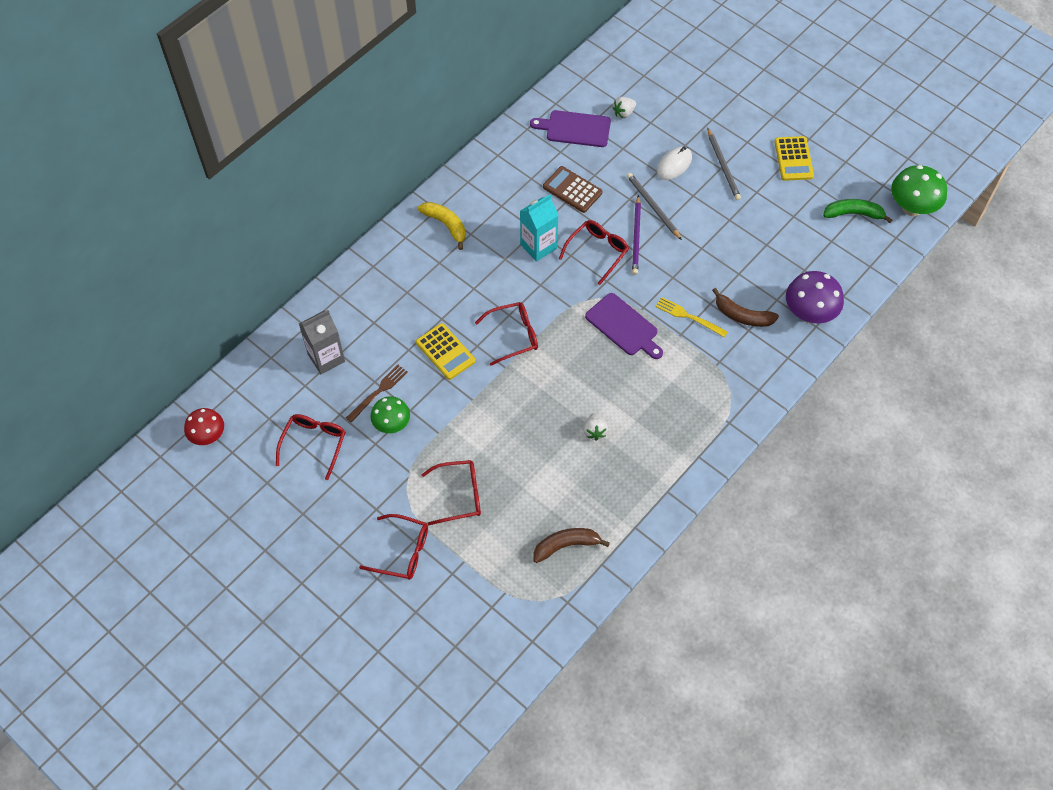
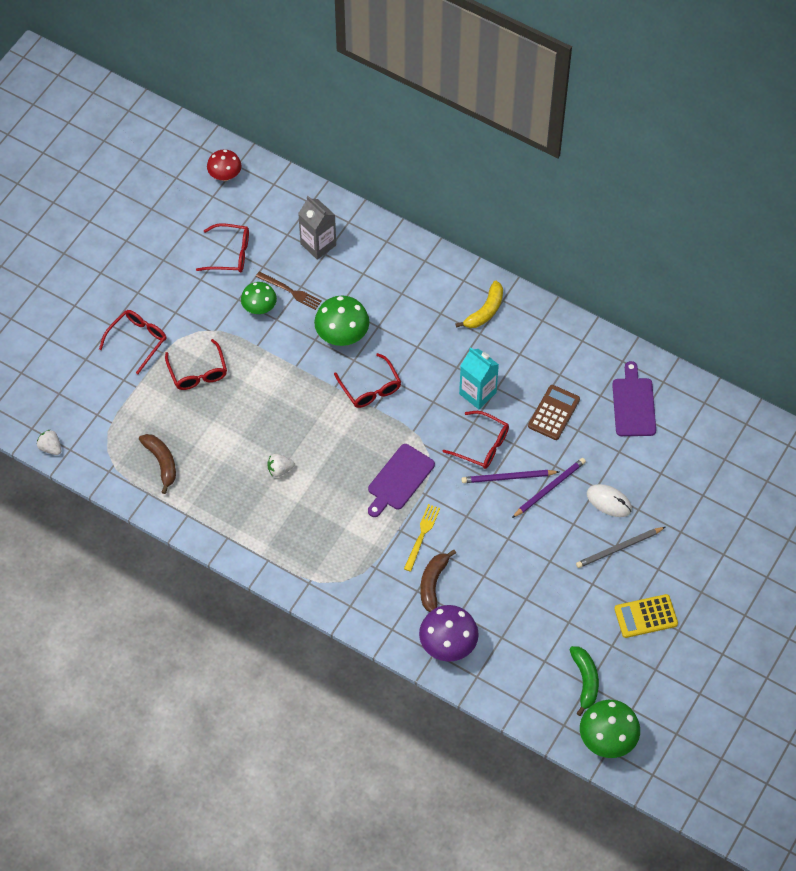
camera: 80 degrees right, 0 degrees up
red glasses [359,514,428,580] -> red glasses turned 150 degrees counterclockwise [99,310,167,374]
yellow calculator [416,323,476,380] -> green mushroom [314,296,369,346]
white strawberry [612,97,636,119] -> white strawberry moved to [37,429,62,455]
grey pencil [627,173,682,240] -> purple pencil [512,458,586,518]

